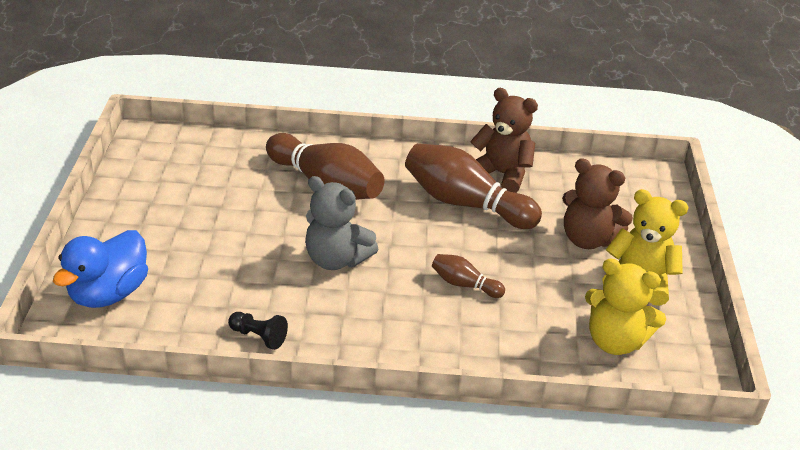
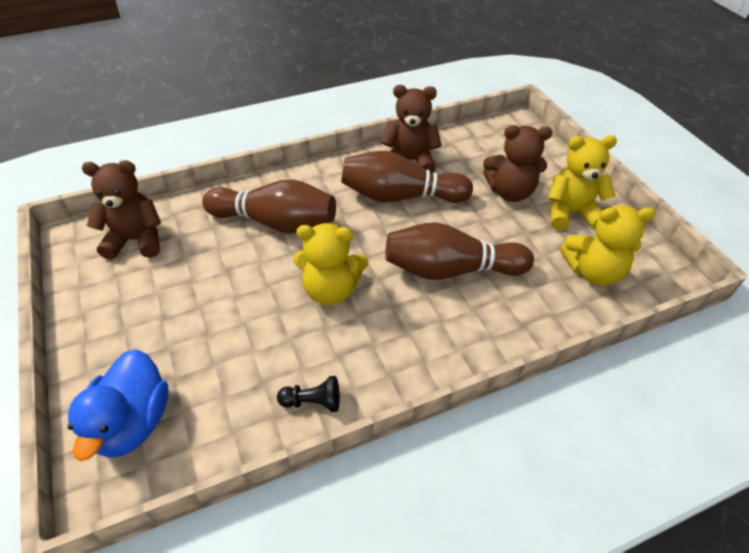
camera: 25 degrees left, 10 degrees up
grey teddy bear [305,176,378,270] -> yellow teddy bear [293,223,368,305]
brown bowling pin [432,254,505,298] -> brown bowling pin [385,222,534,280], size x2.07
none -> brown teddy bear [81,160,161,260]

